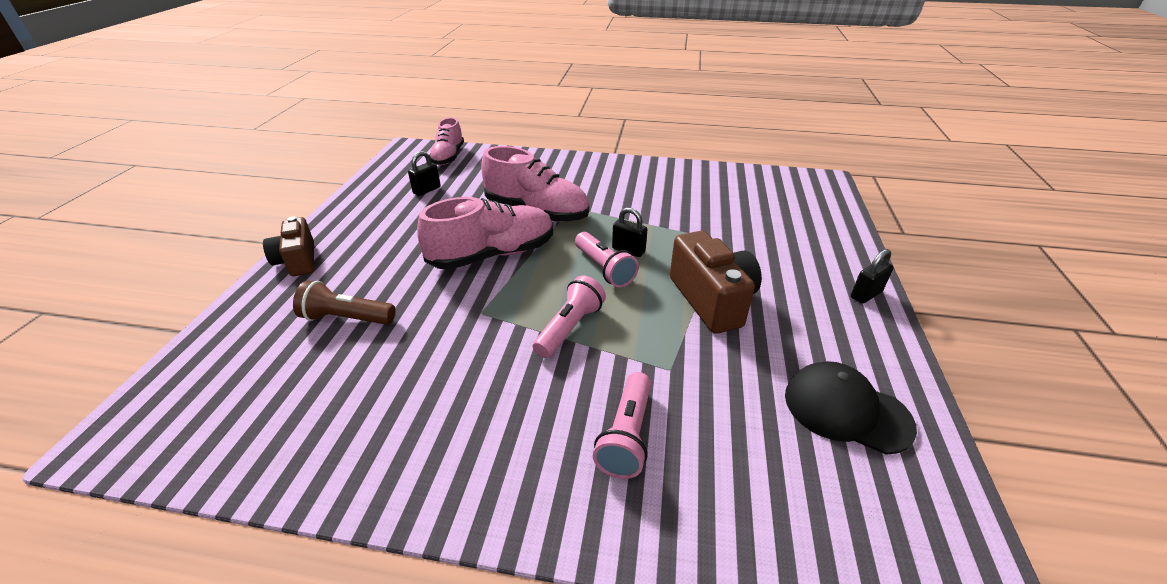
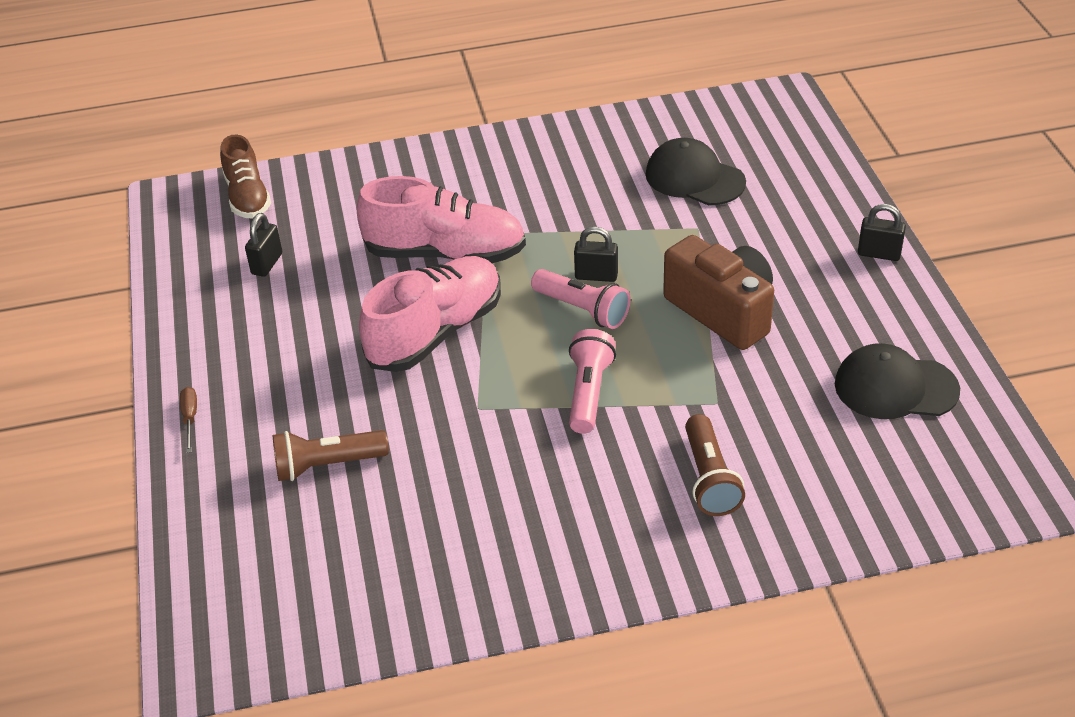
camera: 20 degrees left, 5 degrees up
brown camera [263,216,314,276] -> brown screwdriver [180,387,197,453]
pink shoe [429,117,464,165] -> brown shoe [220,134,271,218]
pink flashlight [593,372,651,479] -> brown flashlight [685,414,745,516]
black padlock [851,249,894,304] -> black padlock turned 75 degrees clockwise [858,204,906,261]
none -> black cap [646,138,746,205]

